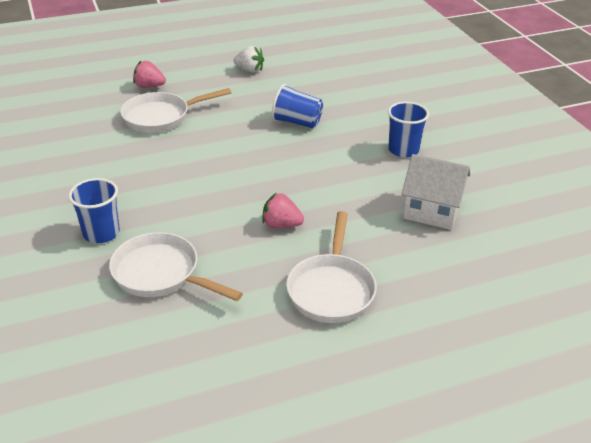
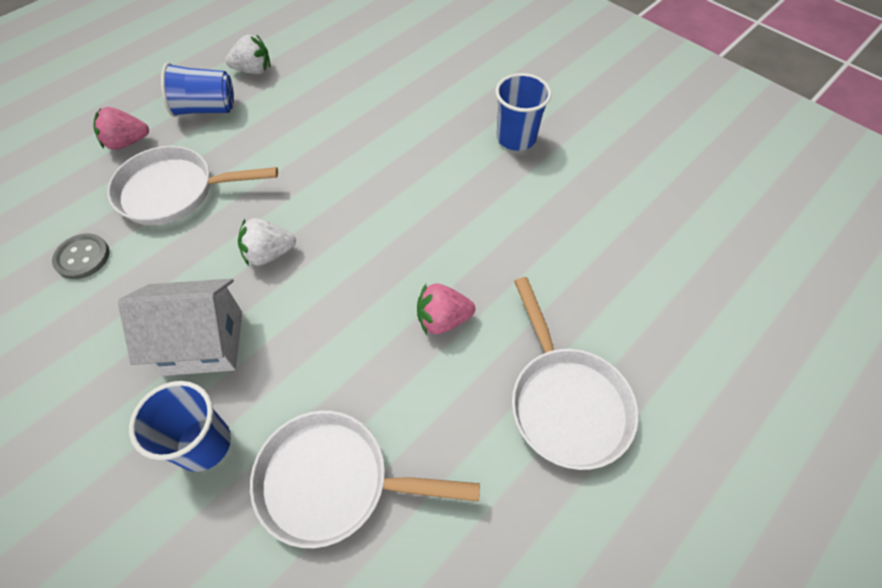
camera: 25 degrees left, 20 degrees up
white pan [120,88,231,133] -> white pan turned 45 degrees clockwise [107,146,278,225]
blue cup [272,84,323,128] -> blue cup moved to [161,62,234,117]
white house [402,154,470,230] -> white house moved to [118,279,242,376]
none -> grey button [52,233,110,279]
none -> white strawberry [238,218,296,266]

